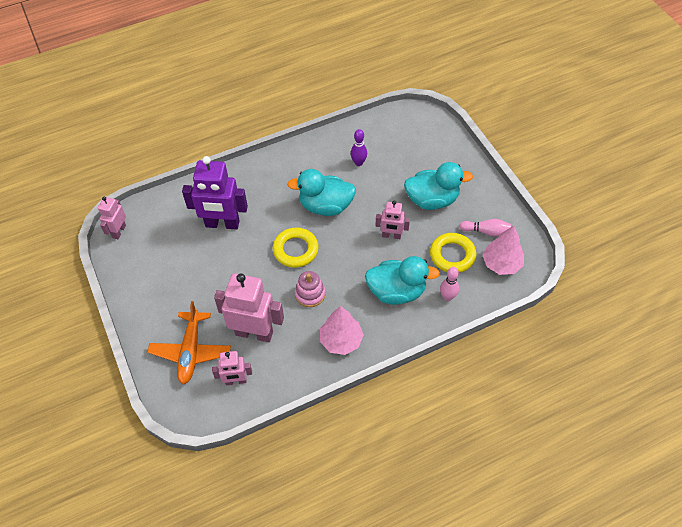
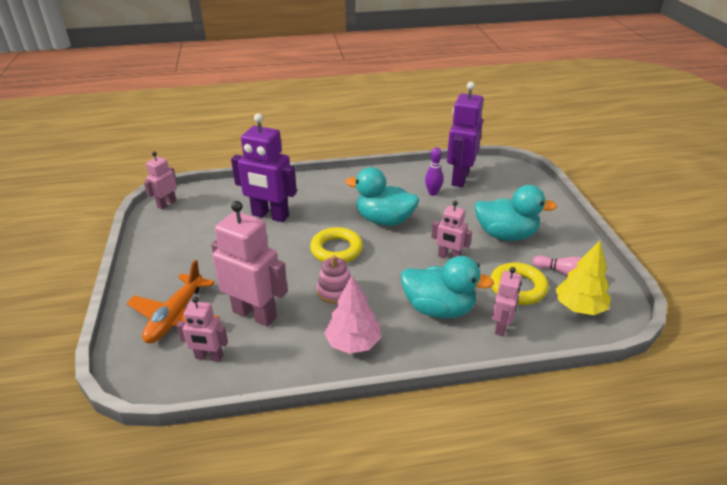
camera: 15 degrees right, 20 degrees down
pink bowling pin [440,267,459,301] -> pink robot [492,267,522,336]
pink tree [483,226,524,275] -> yellow tree [556,240,611,315]
none -> purple robot [447,82,483,187]

